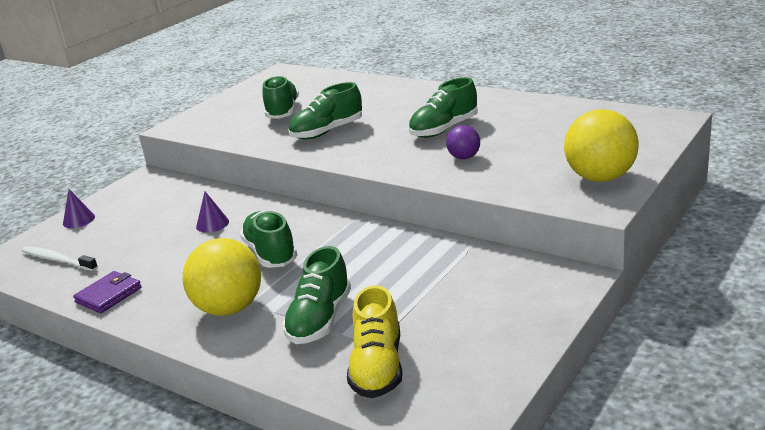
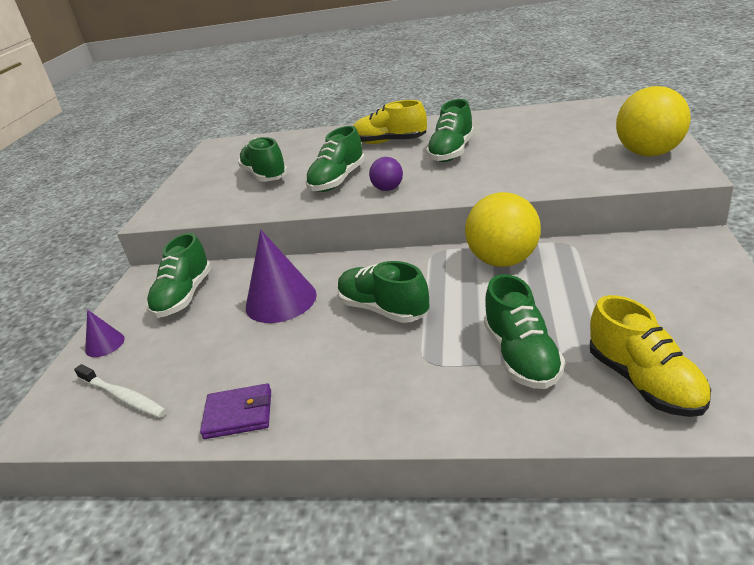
camera: 25 degrees left, 5 degrees up
white toothbrush [22,246,98,271] -> white toothbrush turned 150 degrees counterclockwise [74,364,167,418]
purple wallet [73,271,142,313] -> purple wallet turned 75 degrees clockwise [200,383,271,439]
yellow ball [182,238,261,316] -> yellow ball moved to [465,192,541,267]
purple cone [196,192,229,233] -> purple cone [246,230,317,323], size x1.93
purple ball [446,125,480,159] -> purple ball moved to [369,157,403,191]
none -> green shoe [147,233,211,318]
none -> yellow shoe [353,100,427,144]

